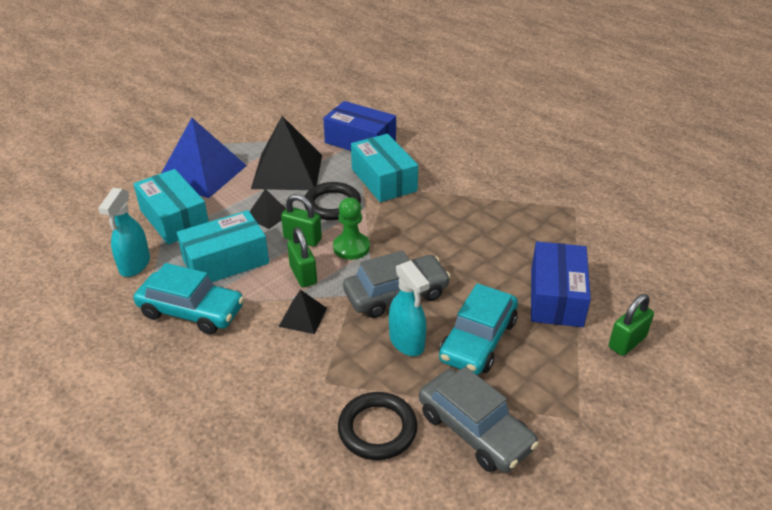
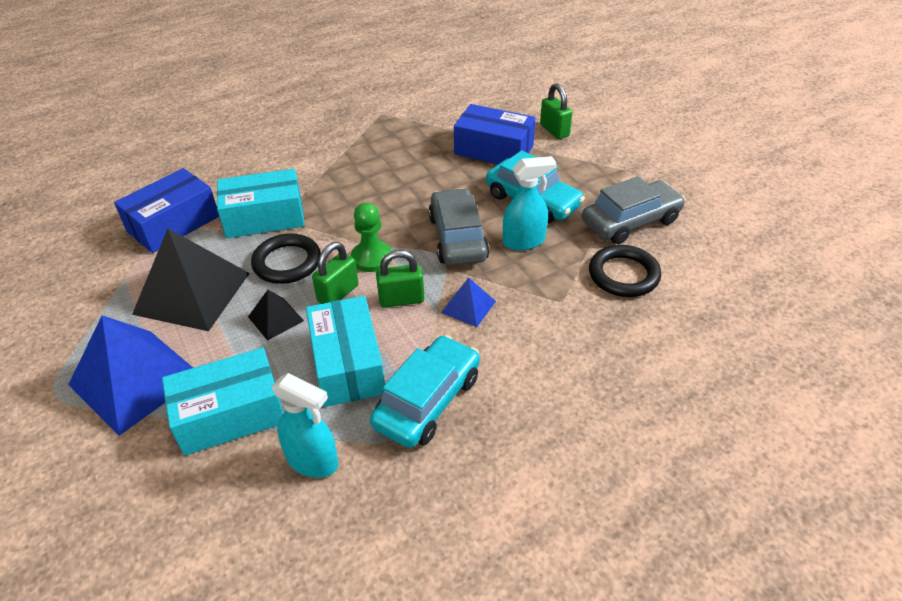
camera: 75 degrees left, 5 degrees up
black pyramid [279,290,327,334] -> blue pyramid [441,277,496,327]

